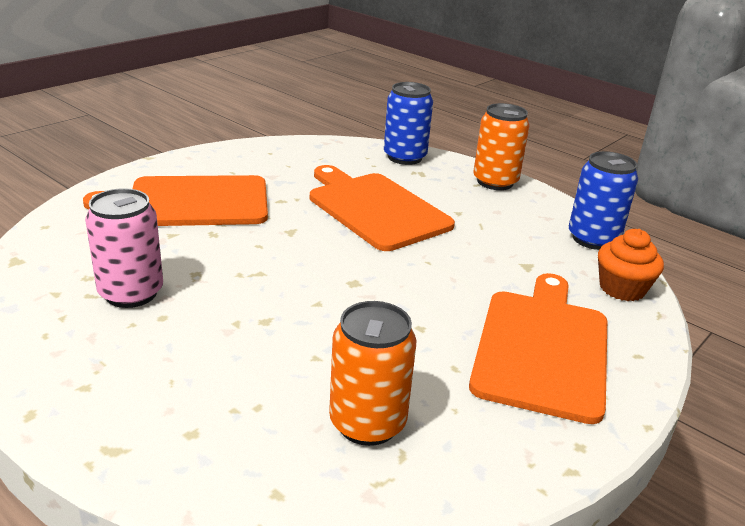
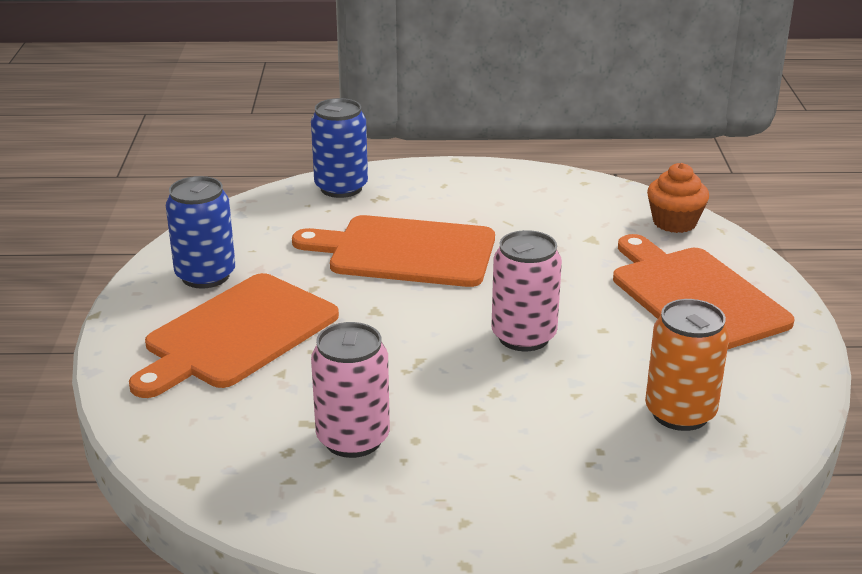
camera: 40 degrees left, 0 degrees up
orange can [473,103,530,190] -> none
blue can [569,151,638,250] -> blue can moved to [166,176,235,289]
none -> pink can [492,230,562,351]

